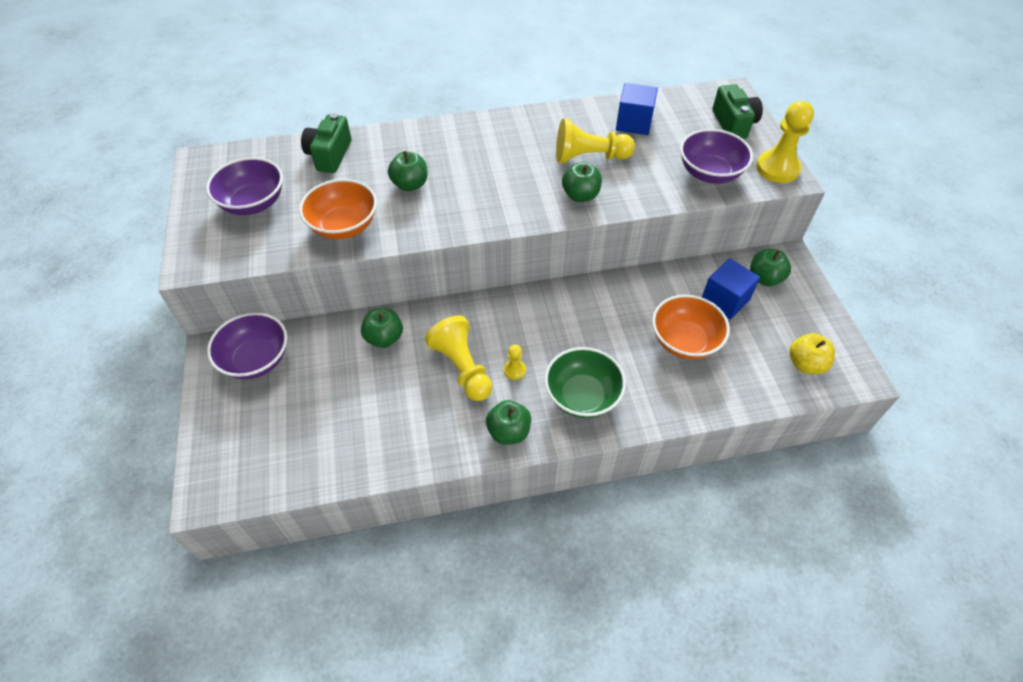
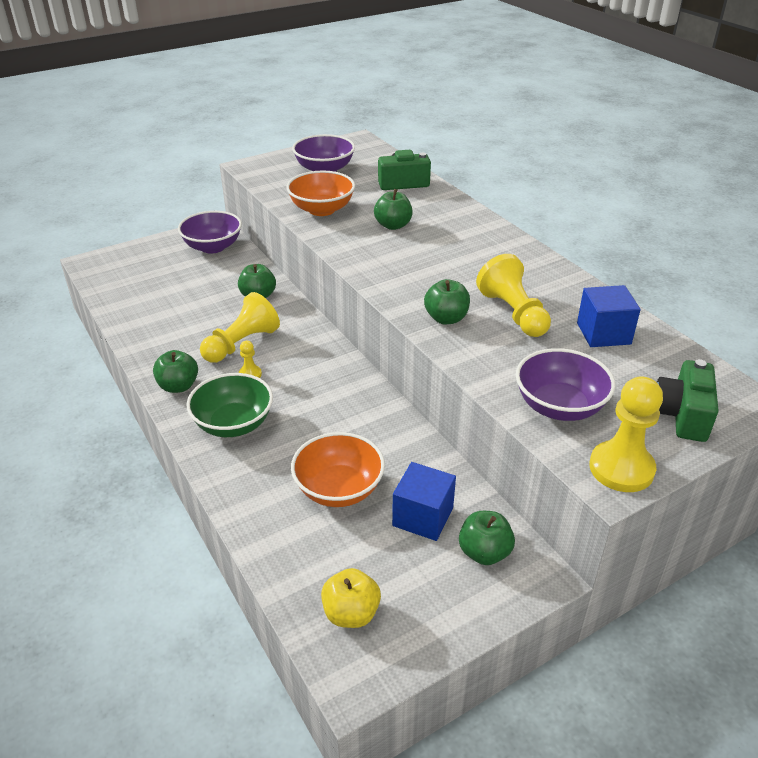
camera: 70 degrees right, 15 degrees down
green camera [713,84,763,139] -> green camera turned 135 degrees clockwise [657,359,719,442]

